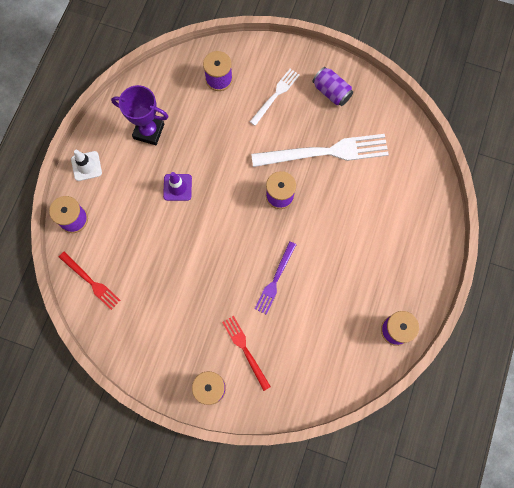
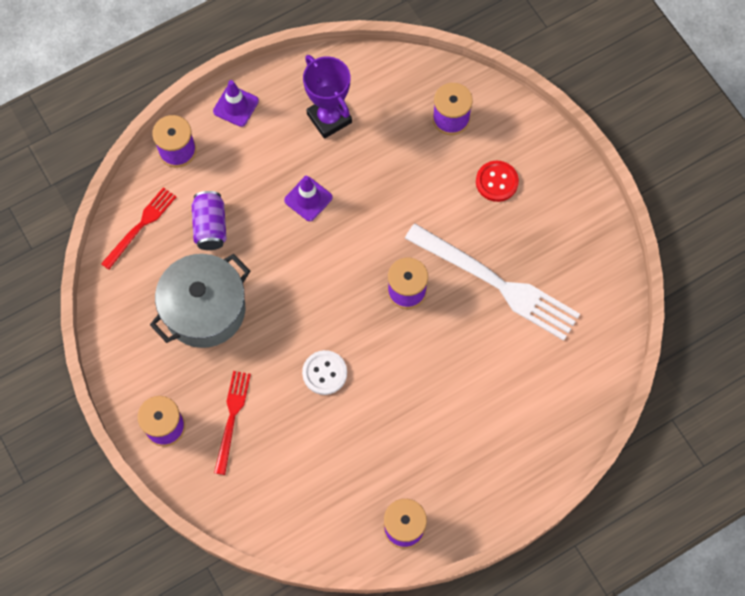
camera: 40 degrees right, 5 degrees down
red fork [59,252,121,310] -> red fork turned 135 degrees counterclockwise [101,187,176,270]
white traffic cone [71,150,102,181] -> purple traffic cone [213,80,259,127]
white fork [250,69,300,126] -> red button [476,161,519,202]
purple fork [255,241,297,315] -> white button [302,350,347,395]
purple can [313,67,353,106] -> purple can moved to [191,191,227,250]
none -> grey pot [150,254,250,348]

